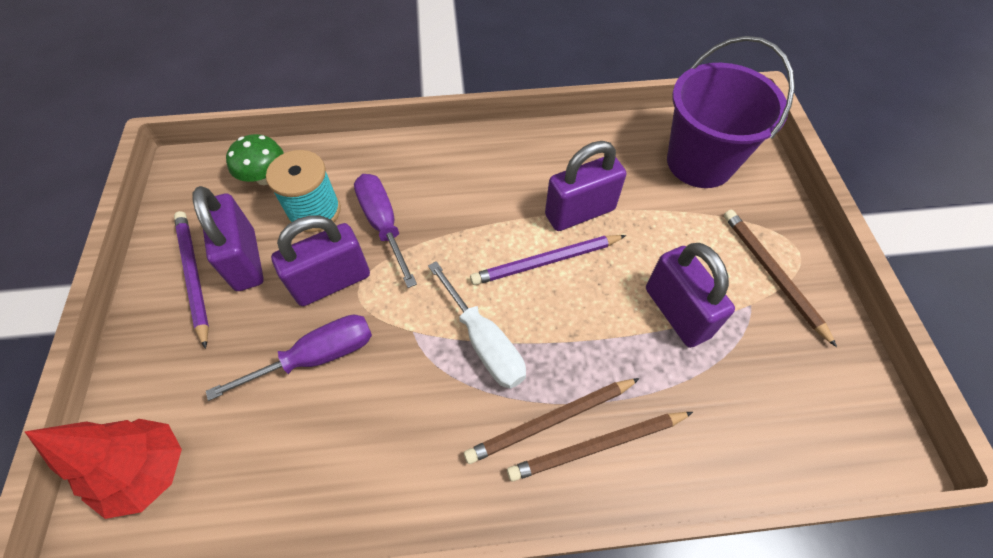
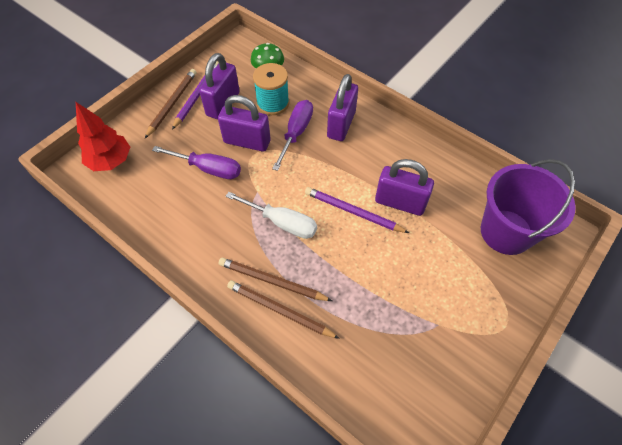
camera: 45 degrees right, 0 degrees up
white screwdriver [428,261,526,389] -> white screwdriver turned 75 degrees counterclockwise [225,192,317,239]
purple padlock [646,243,735,348] -> purple padlock moved to [327,74,358,141]
brown pencil [724,210,837,347] -> brown pencil moved to [145,69,196,138]

